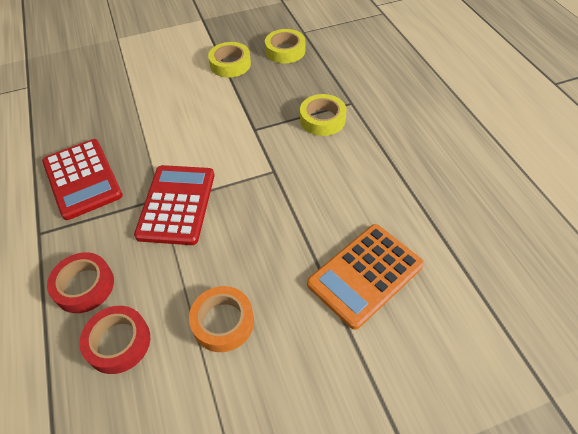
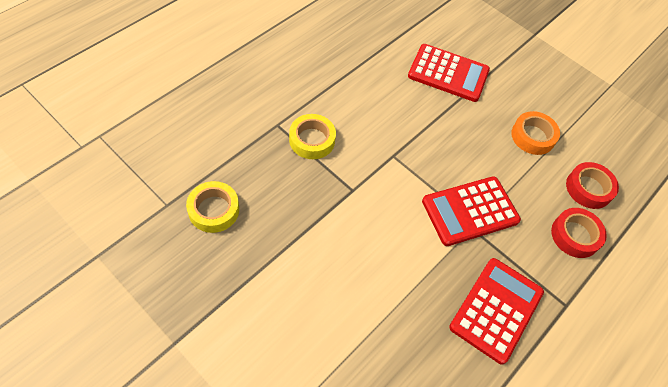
camera: 125 degrees left, 5 degrees up
yellow tape [208,42,251,78] -> none
orange calculator [307,224,424,330] -> red calculator [408,44,490,102]

